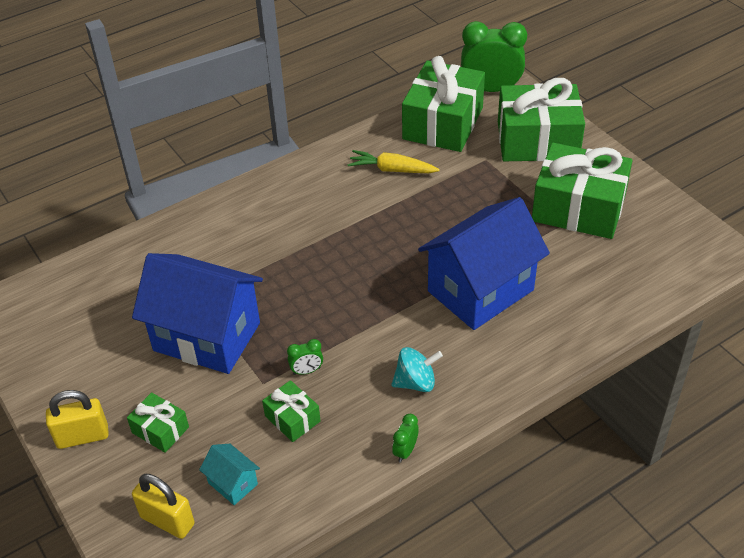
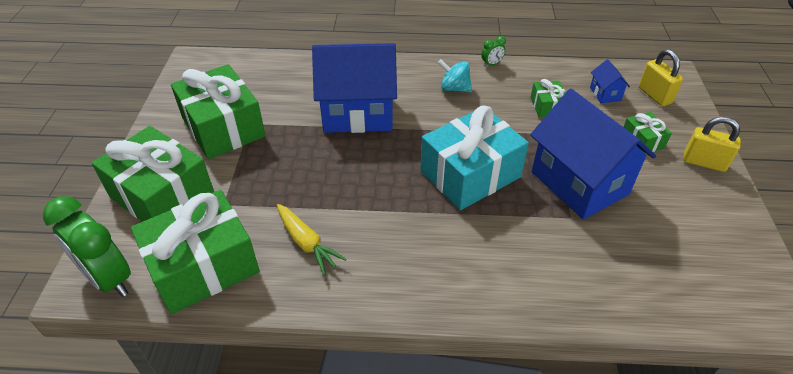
camera: 145 degrees left, 0 degrees up
turquoise house [199,444,260,505] -> blue house [590,59,630,103]
green clock [287,339,323,375] -> none
none -> turquoise gift [420,106,529,210]

